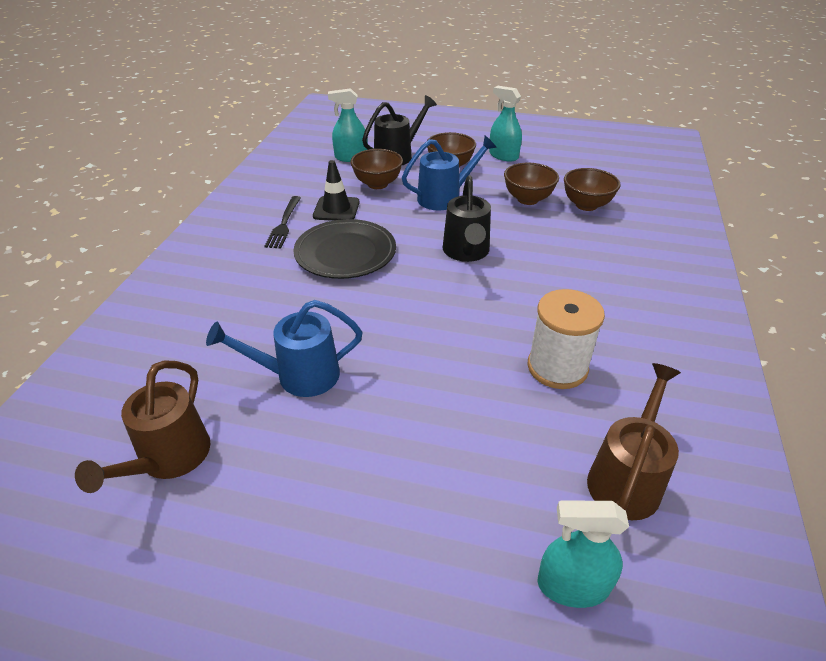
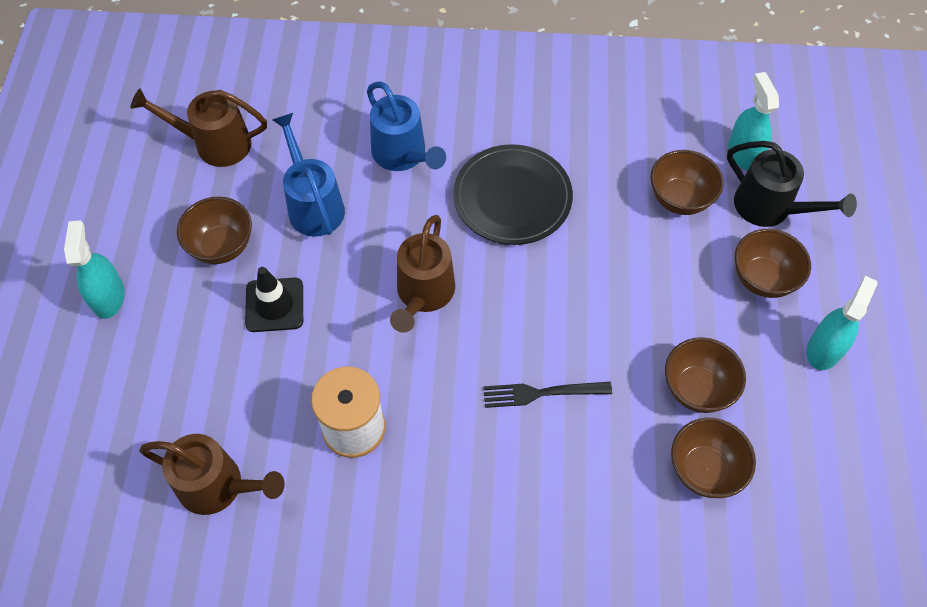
camera: 80 degrees right, 20 degrees up
black fork [264,196,301,248] -> black fork moved to [483,382,612,408]
black traffic cone [313,160,359,221] -> black traffic cone moved to [245,267,303,332]
blue watering can [402,136,497,211] -> blue watering can moved to [367,82,446,171]
black watering can [443,176,491,262] -> none
turquoise spray bottle [537,501,629,608] -> turquoise spray bottle moved to [64,220,124,319]
none -> brown bowl [177,197,252,264]
none -> brown watering can [390,215,455,333]

